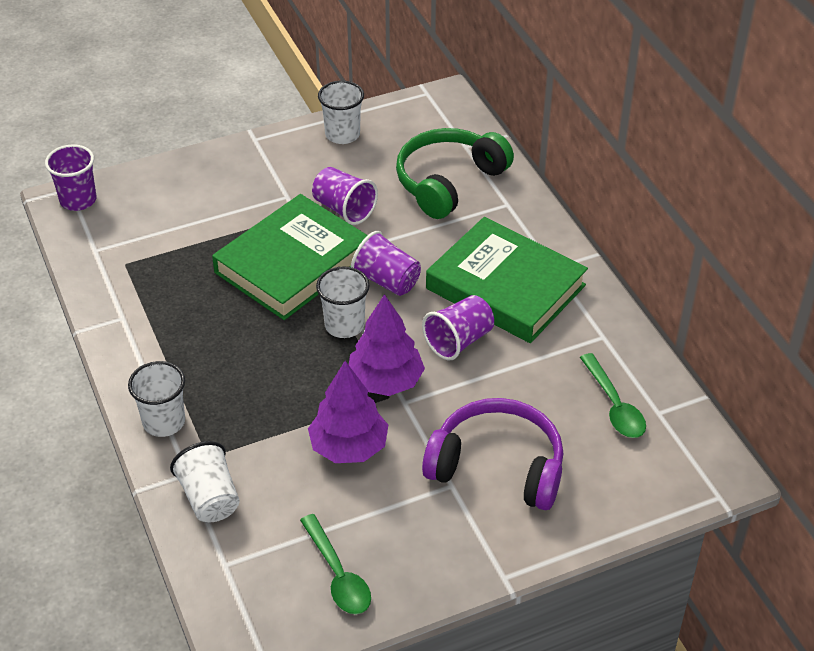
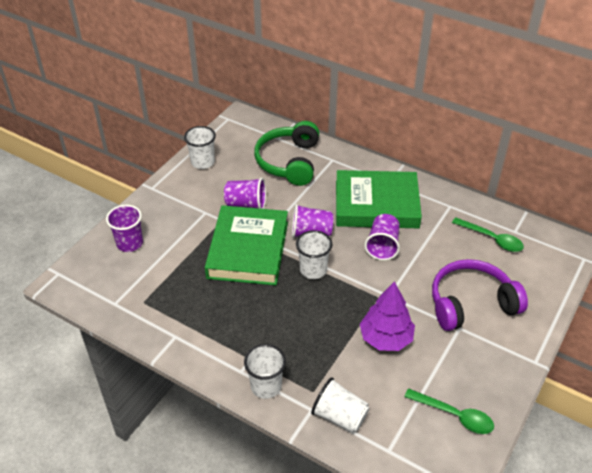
camera: 35 degrees left, 0 degrees up
purple cup [45,144,96,211] -> purple cup moved to [106,205,143,252]
purple tree [349,294,425,396] -> none

